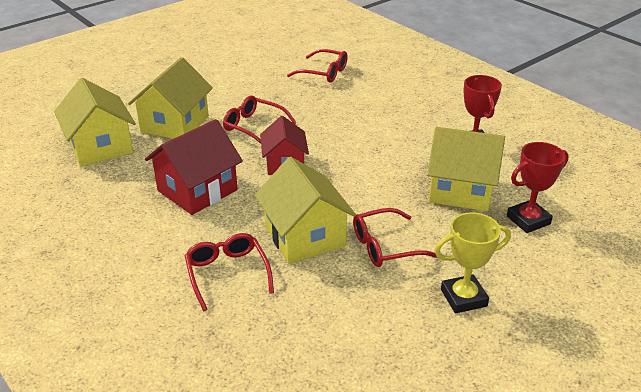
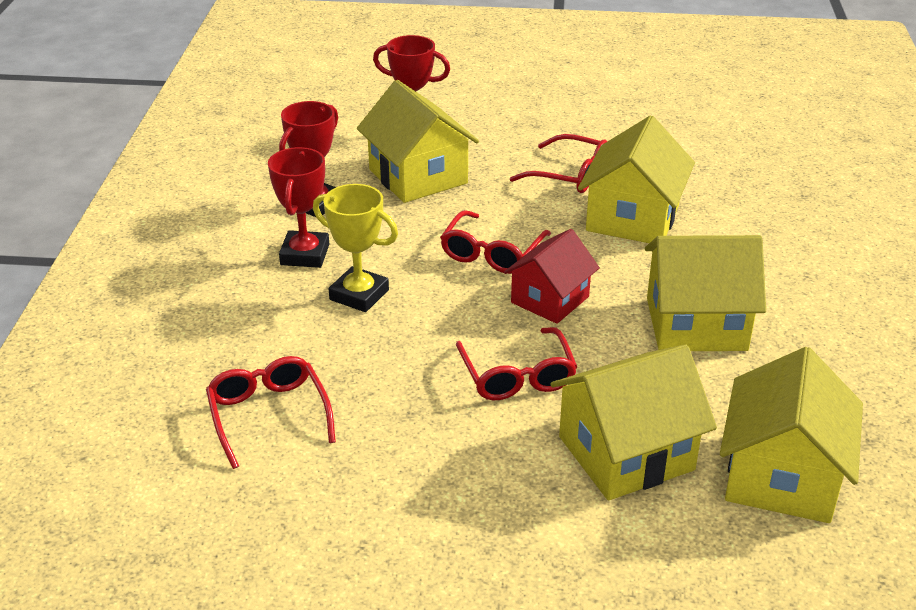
camera: 135 degrees left, 0 degrees up
red house [145,119,243,215] -> yellow house [645,235,766,351]
red glasses [185,233,274,312] -> red glasses moved to [440,210,551,274]
yellow trophy [434,212,511,313] -> yellow trophy moved to [313,184,398,312]
none -> red trophy [268,147,329,268]

